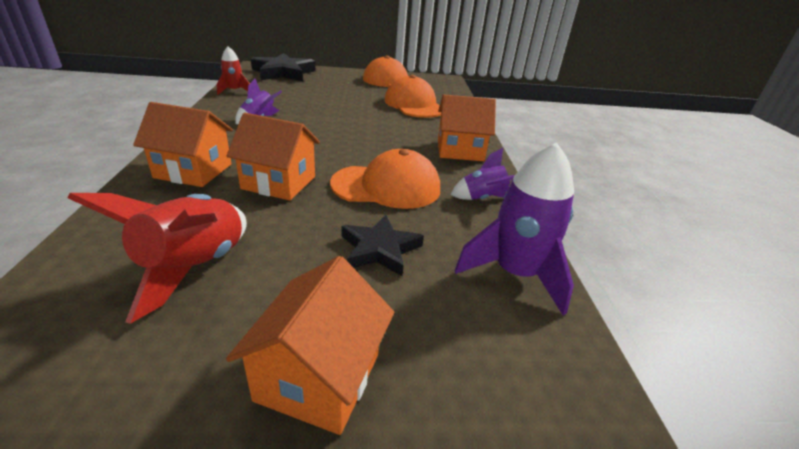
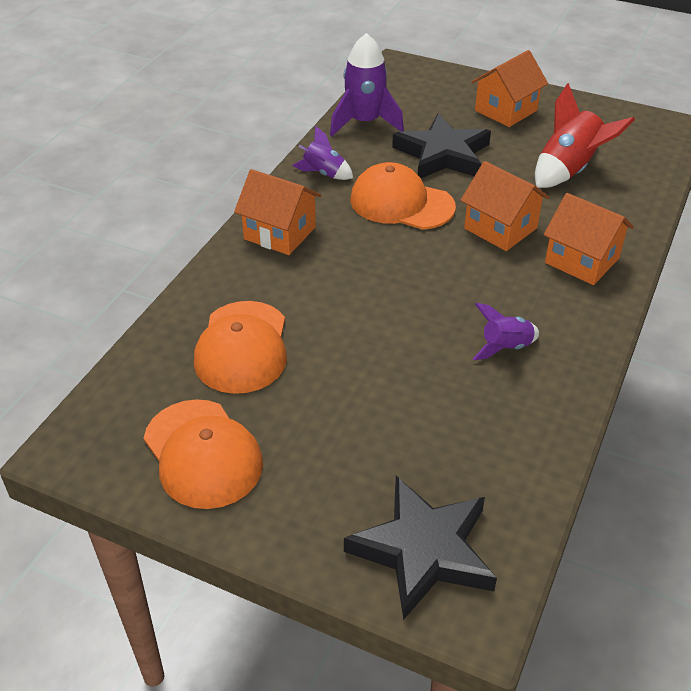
camera: 150 degrees left, 10 degrees up
red rocket [217,46,250,95] -> none
black star [341,215,424,276] -> black star [392,113,491,178], size x1.61

